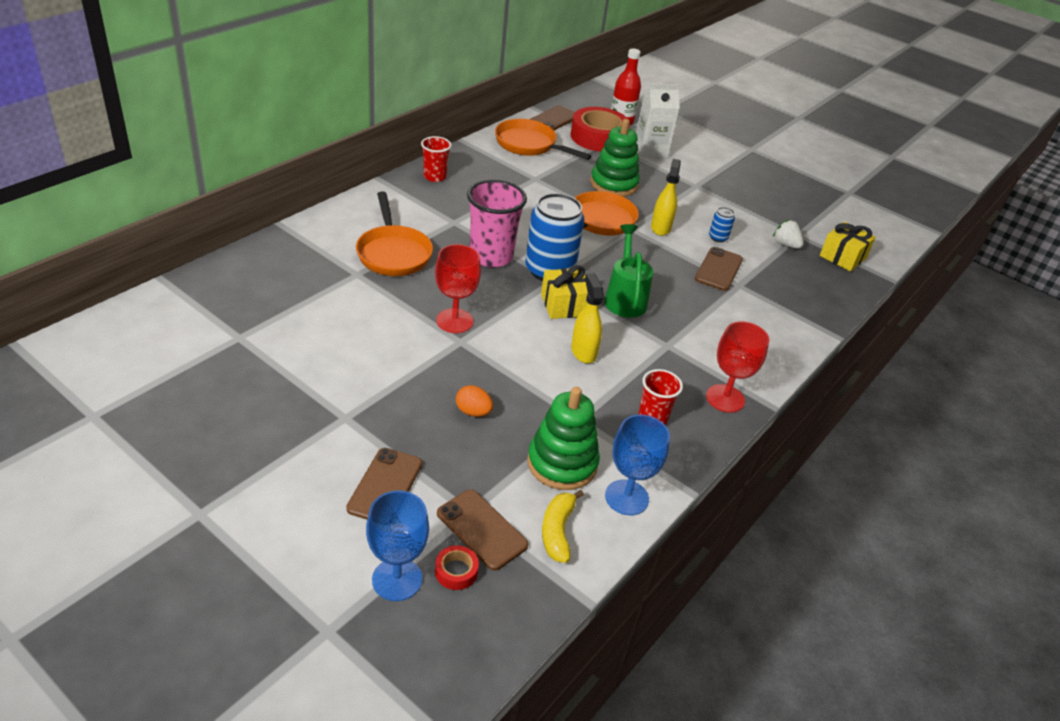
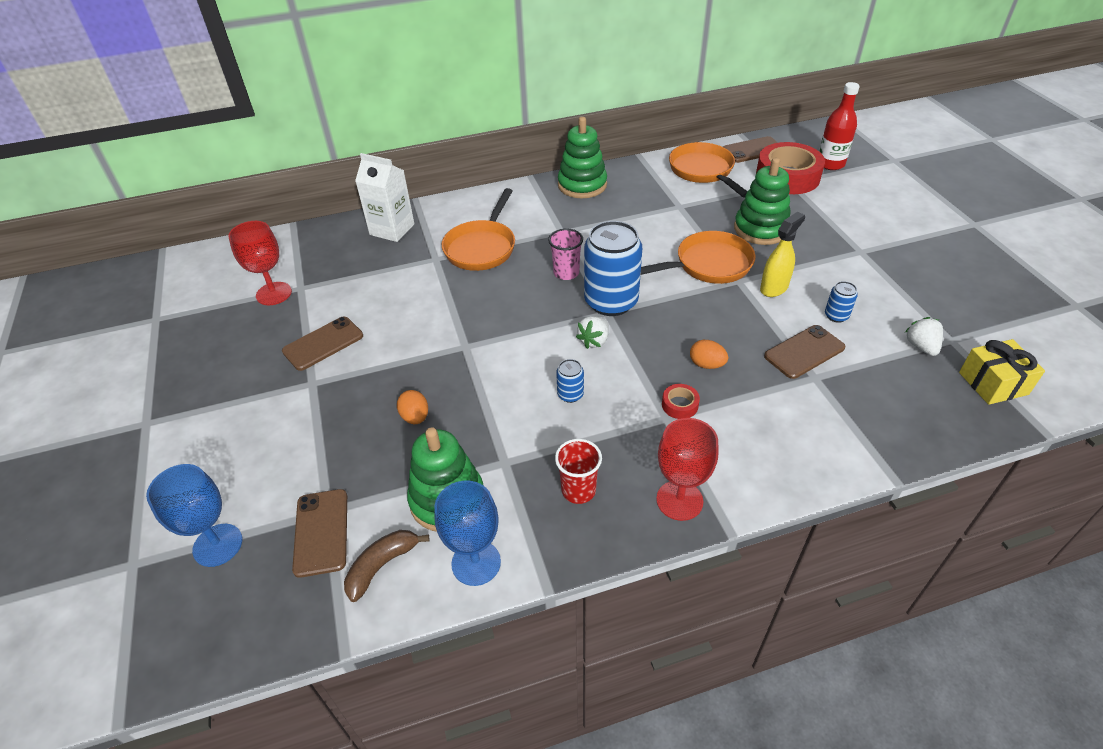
camera: 40 degrees right, 5 degrees up
brown phone [346,448,422,520] -> brown phone moved to [282,317,363,371]
red cup [421,136,451,182] -> green stacking toy [558,117,607,198]
red goblet [435,244,481,333] -> red goblet moved to [228,221,292,305]
red tape [435,545,479,590] -> red tape moved to [662,384,700,419]
pink cup [467,180,527,268] -> pink cup [548,228,583,280], size x0.58
yellow gift [541,265,588,319] -> white strawberry [576,316,609,349]
yellow banana [542,490,584,563] -> brown banana [344,530,429,602]
yellow spray bottle [571,273,604,363] -> blue can [556,359,584,403]
green watering can [604,224,653,318] -> none
white carton [636,83,680,158] -> white carton moved to [355,153,414,242]
none -> orange egg [690,340,728,369]

